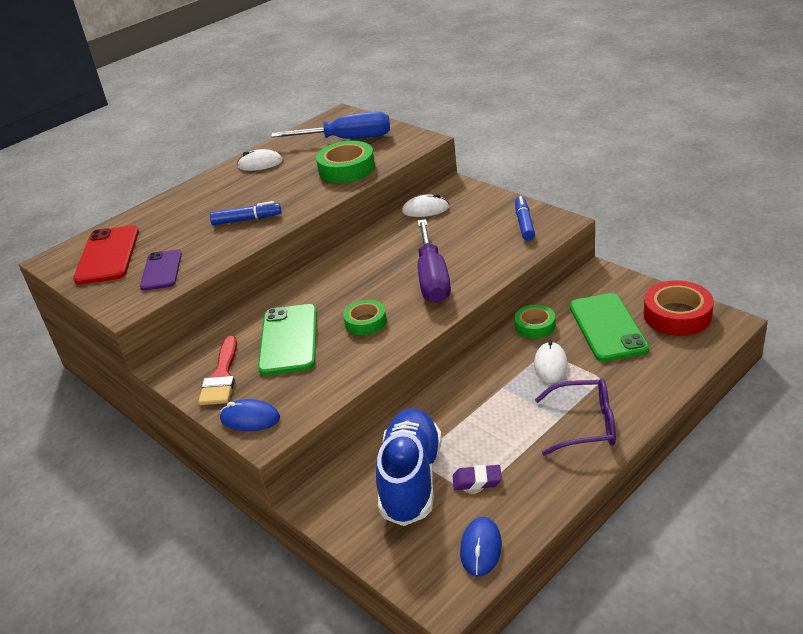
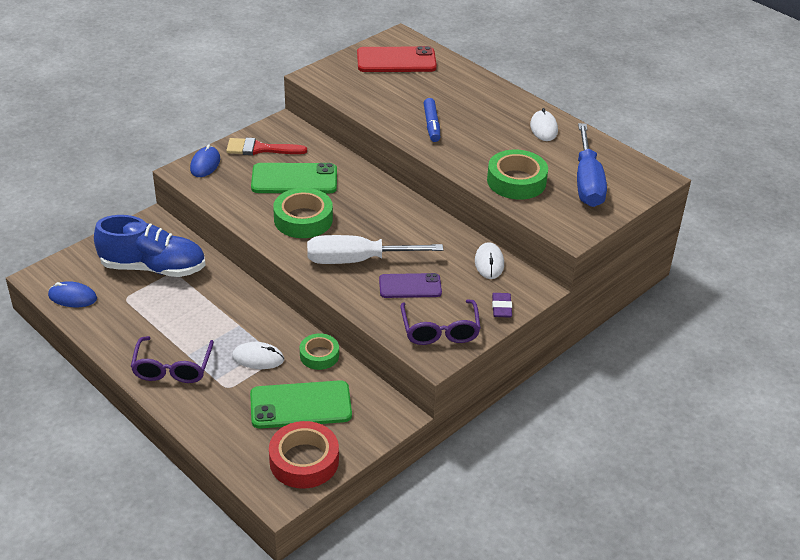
camera: 85 degrees right, 5 degrees up
purple phone [140,249,182,291] -> purple phone moved to [379,273,442,298]
green tape [343,300,387,335] -> green tape [273,188,333,238], size x1.61
purple screwdriver [418,219,451,303] -> white screwdriver [307,235,443,264]
purple eraser [453,465,502,490] -> purple eraser moved to [492,293,512,318]
blue marker [515,196,535,241] -> purple glasses [400,300,481,345]

